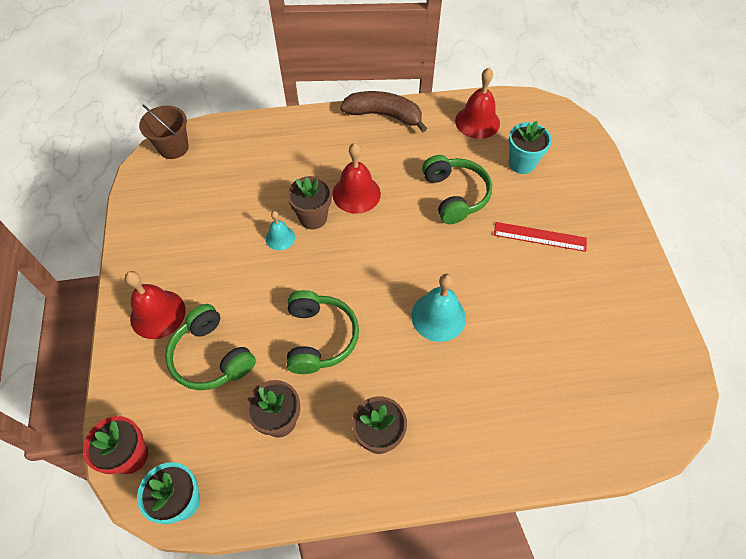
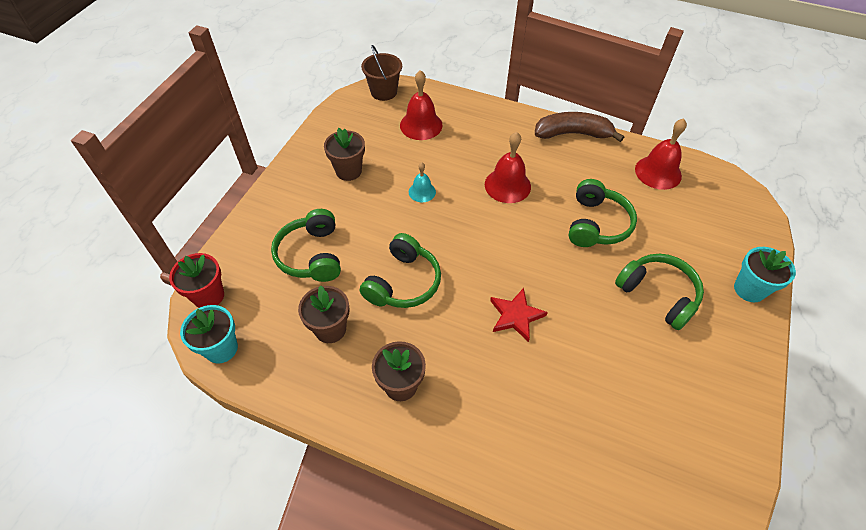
camera: 30 degrees right, 5 degrees down
red bell [125,271,186,339] -> red bell moved to [400,70,443,140]
brown flower pot [287,176,332,229] -> brown flower pot moved to [324,127,365,181]
brown banana [340,91,427,133] -> brown banana turned 45 degrees counterclockwise [535,112,624,142]
turquoise bell [411,274,466,342] -> red star [490,288,548,342]
red ruler [494,222,587,252] -> green headphones [615,254,704,330]
turquoise flower pot [508,121,552,174] -> turquoise flower pot moved to [734,247,796,302]

